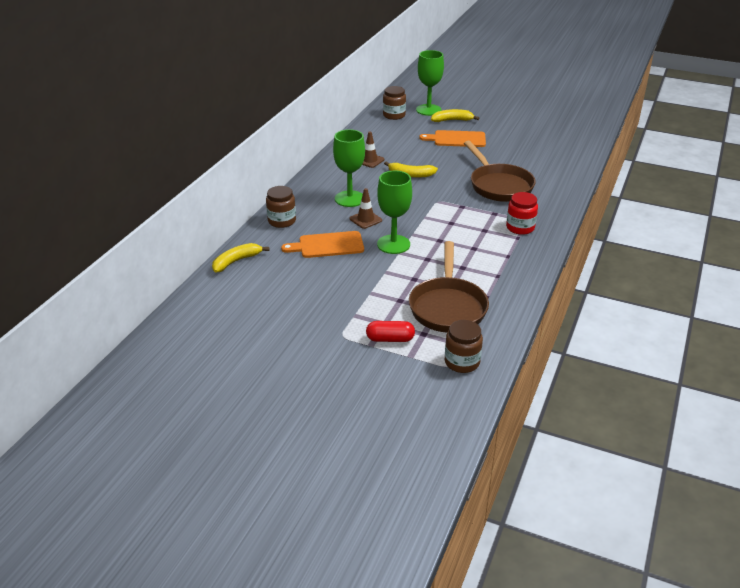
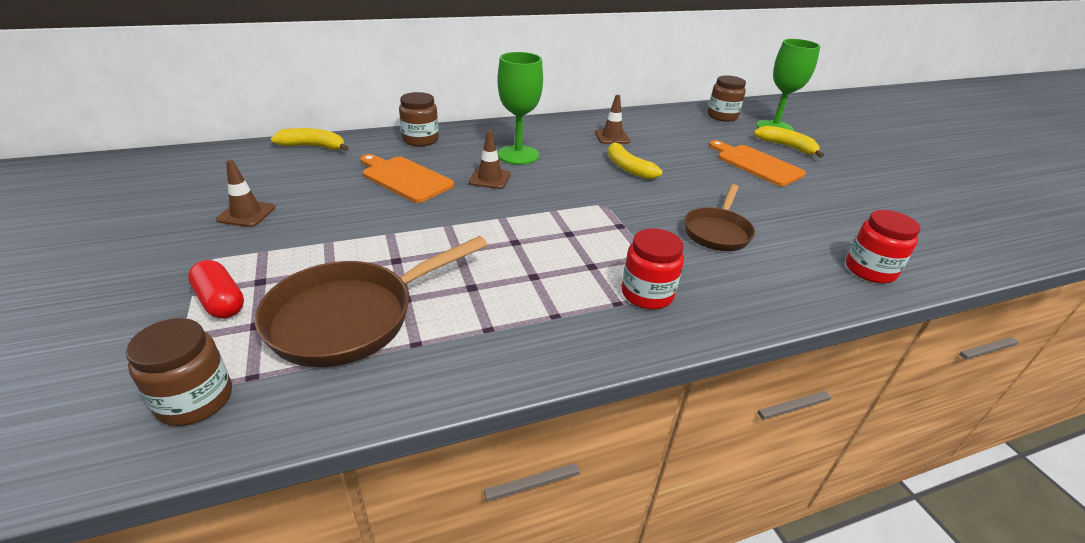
camera: 45 degrees right, 0 degrees up
green goblet [377,171,412,254] -> none
brown pan [464,141,536,202] -> brown pan [684,184,755,251], size x0.63
none -> brown traffic cone [216,160,275,227]
none -> red jar [846,210,921,283]

